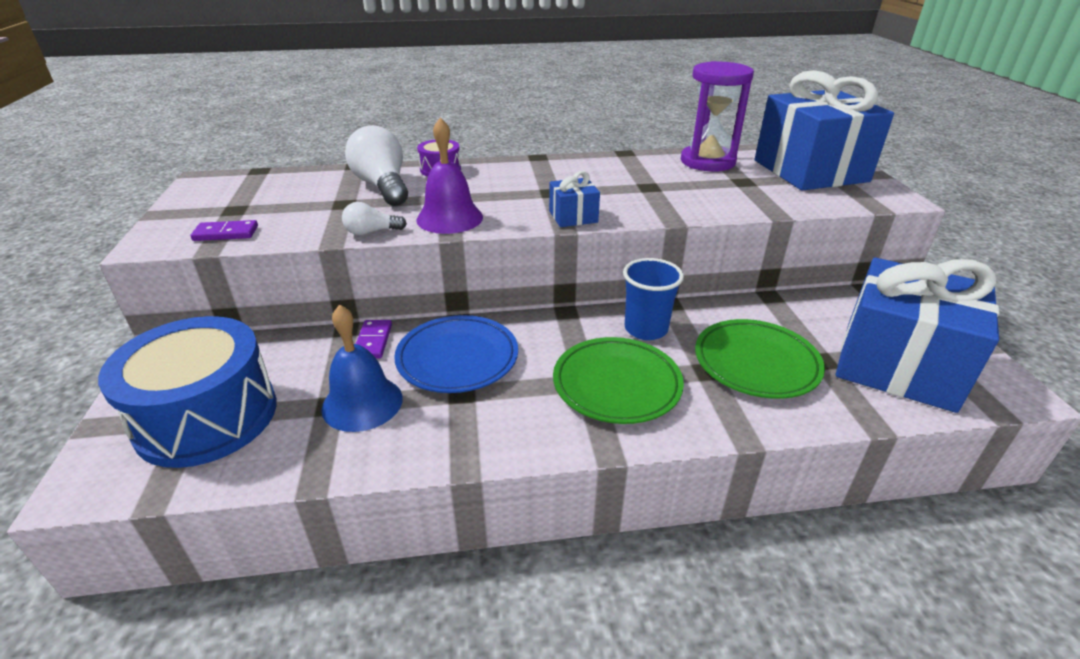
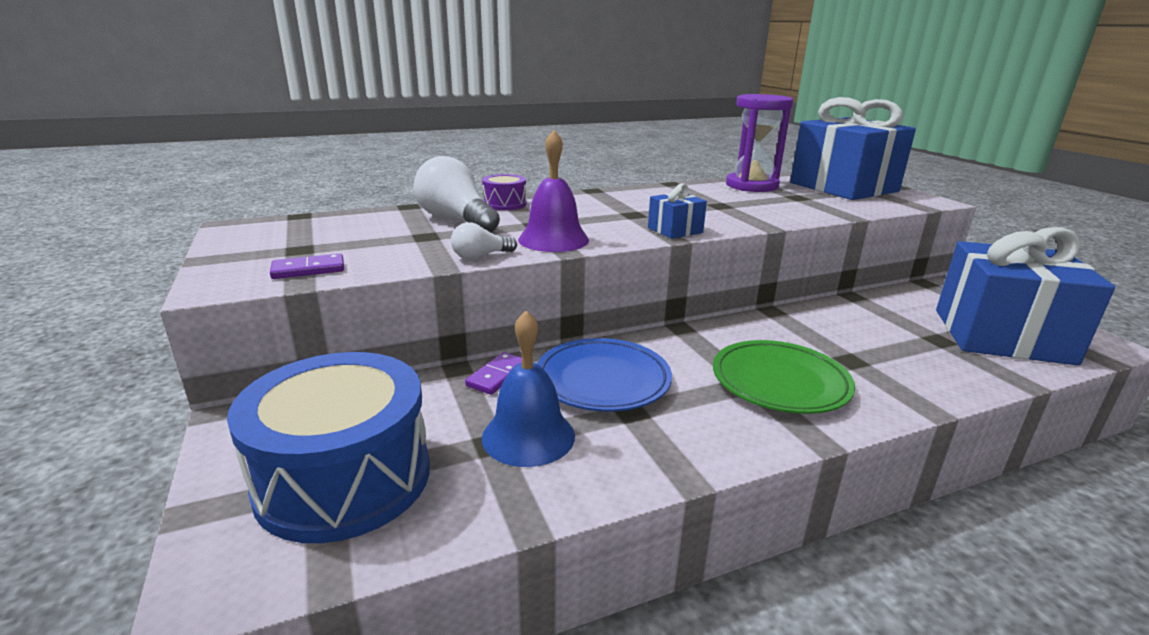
camera: 15 degrees left, 10 degrees down
purple domino [356,320,392,358] -> purple domino turned 45 degrees clockwise [465,352,522,395]
blue cup [623,258,684,340] -> none
green plate [695,319,825,399] -> none

